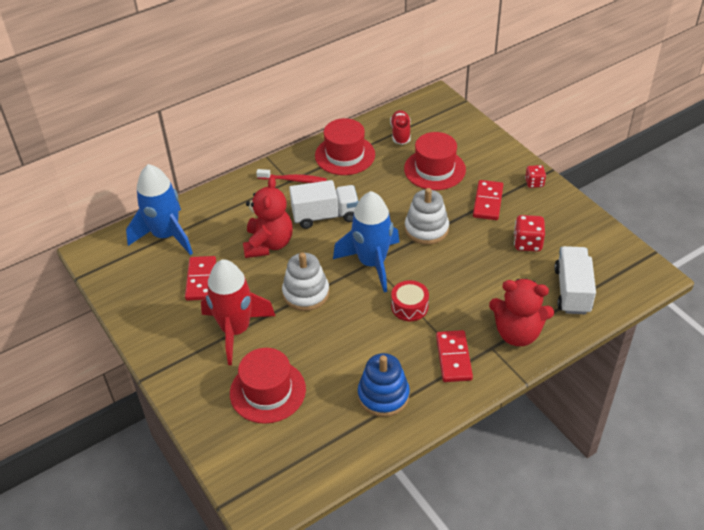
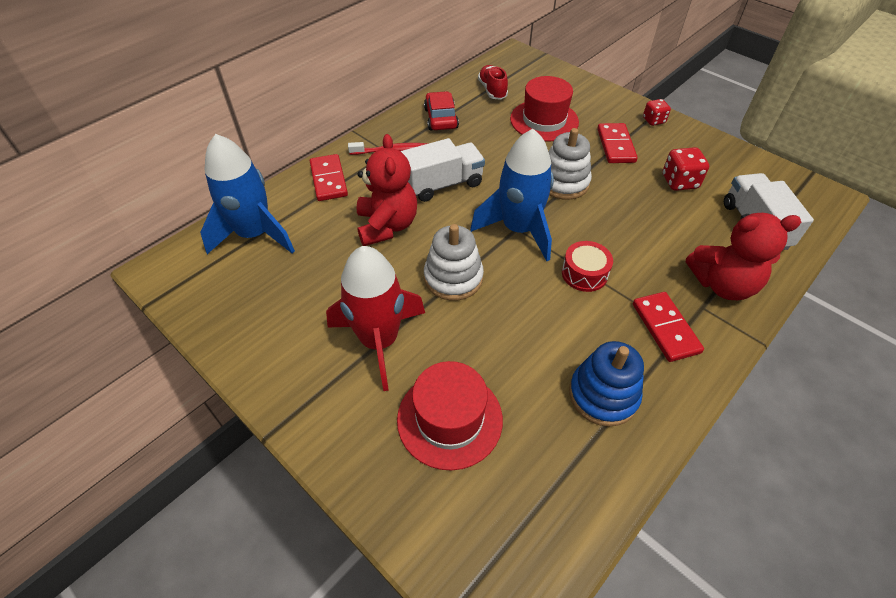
camera: 15 degrees left, 5 degrees up
red domino [185,256,216,301] -> red domino moved to [310,154,348,201]
red hat [315,118,375,175] -> red car [424,91,459,130]

